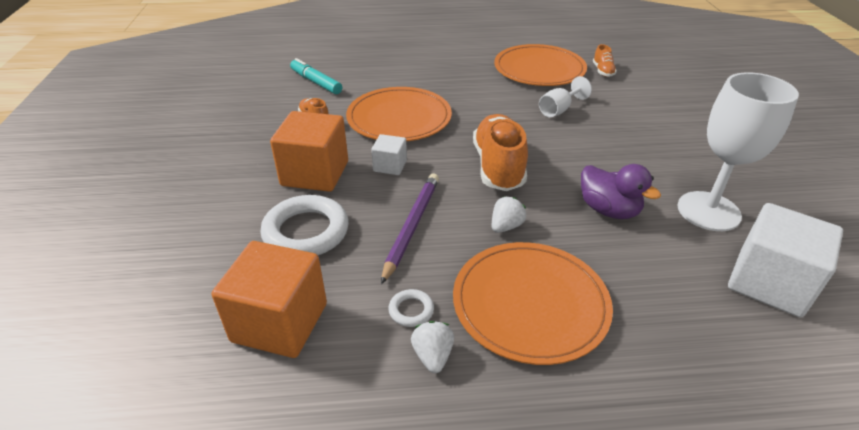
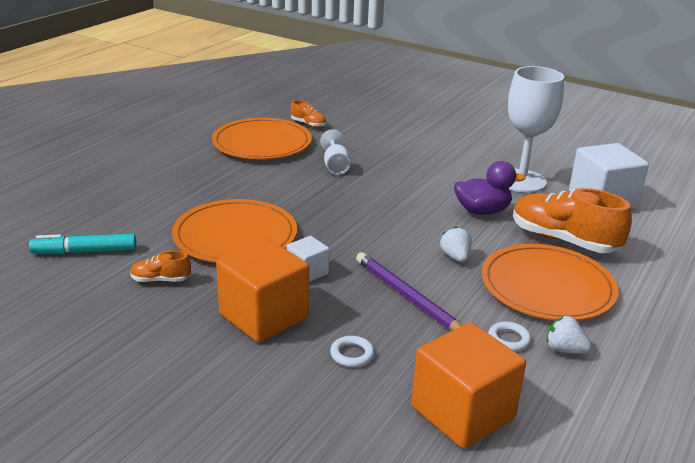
camera: 55 degrees left, 10 degrees down
white ring [260,195,349,255] -> white ring [330,336,374,367], size x0.46
orange shoe [473,114,528,191] -> orange shoe moved to [513,188,632,253]

